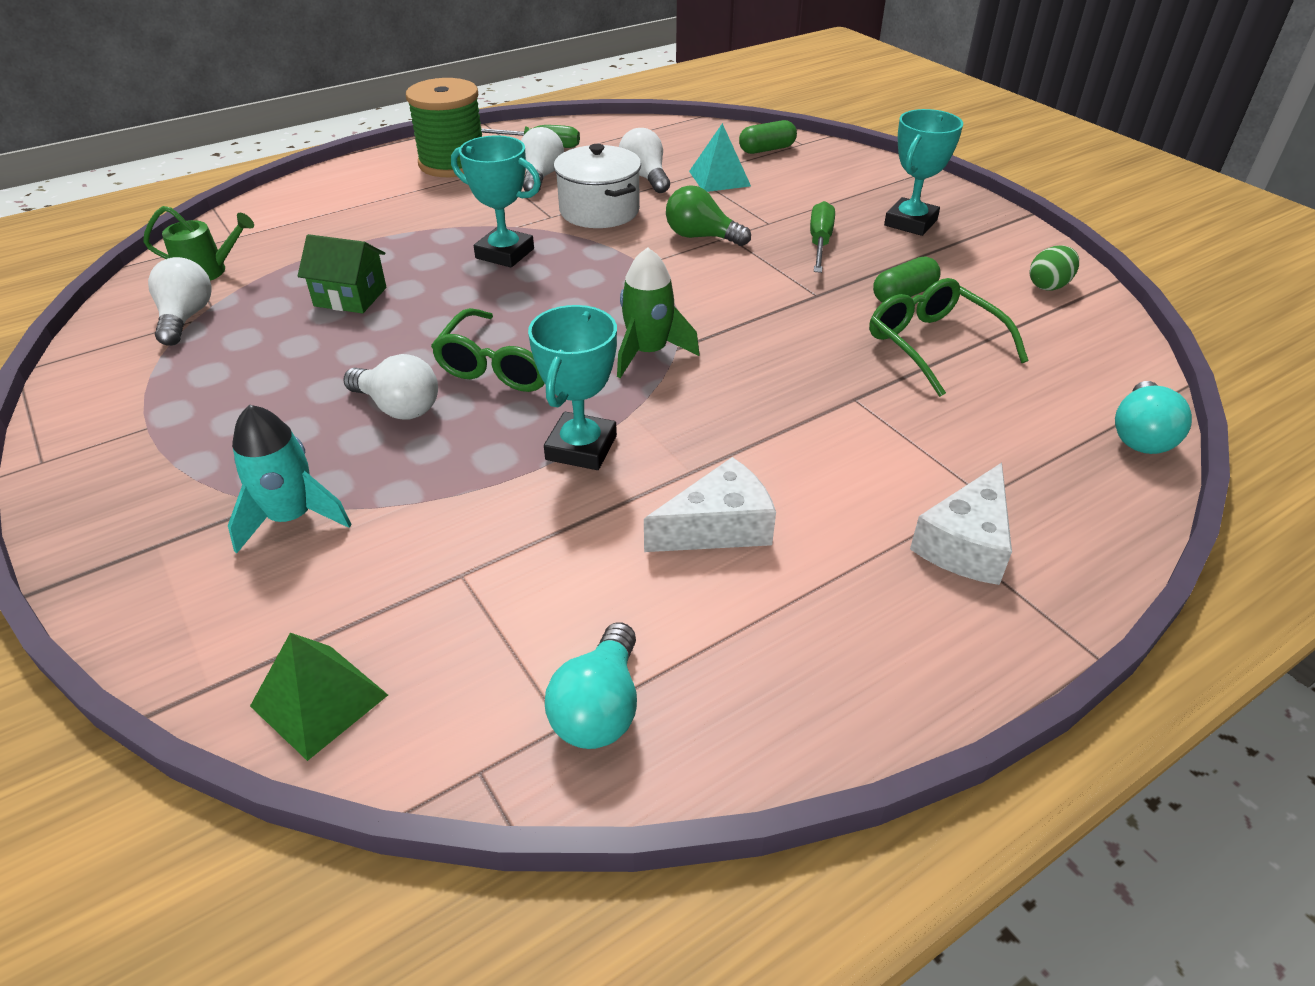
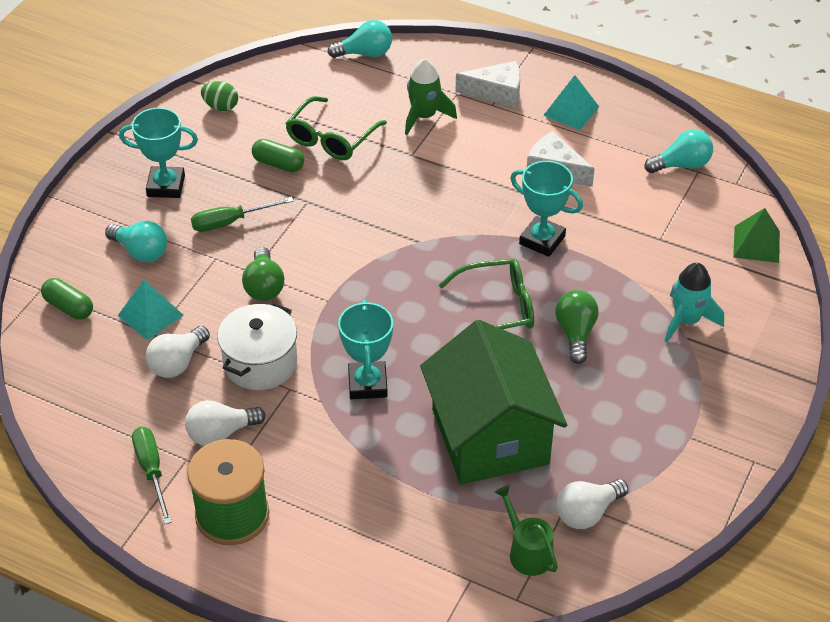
camera: 120 degrees left, 5 degrees up
green house [298,234,387,313] -> green house [420,320,567,485], size x2.18
white light bulb [343,354,438,420] -> green light bulb [555,290,599,364]
turquoise trophy [528,305,617,470] -> turquoise trophy turned 45 degrees clockwise [510,161,583,257]
green rocket [617,247,699,378] -> green rocket moved to [405,59,457,135]
none -> turquoise light bulb [105,221,167,262]
none -> turquoise pyramid [543,75,599,130]

